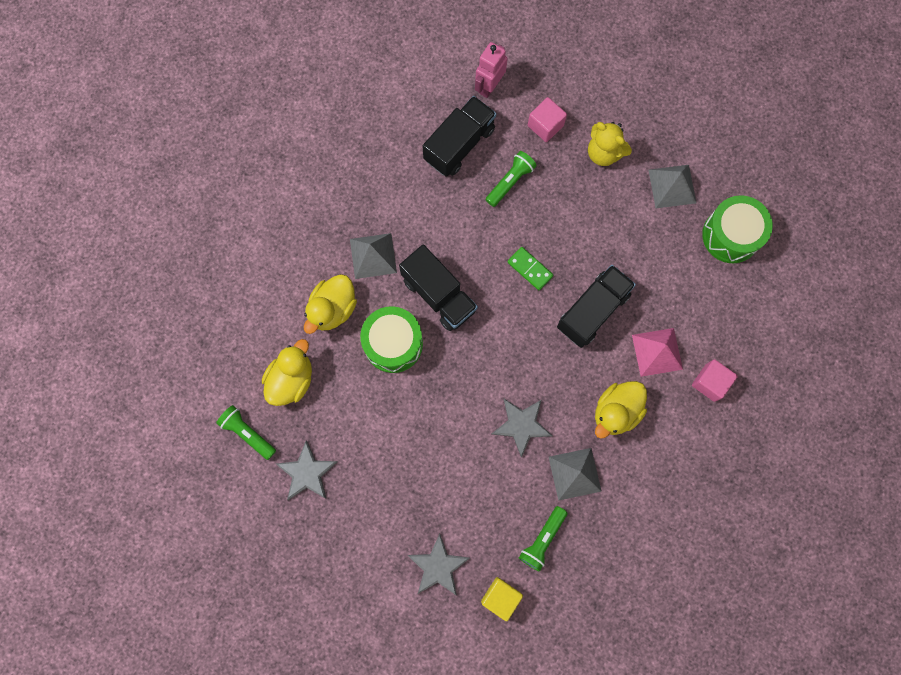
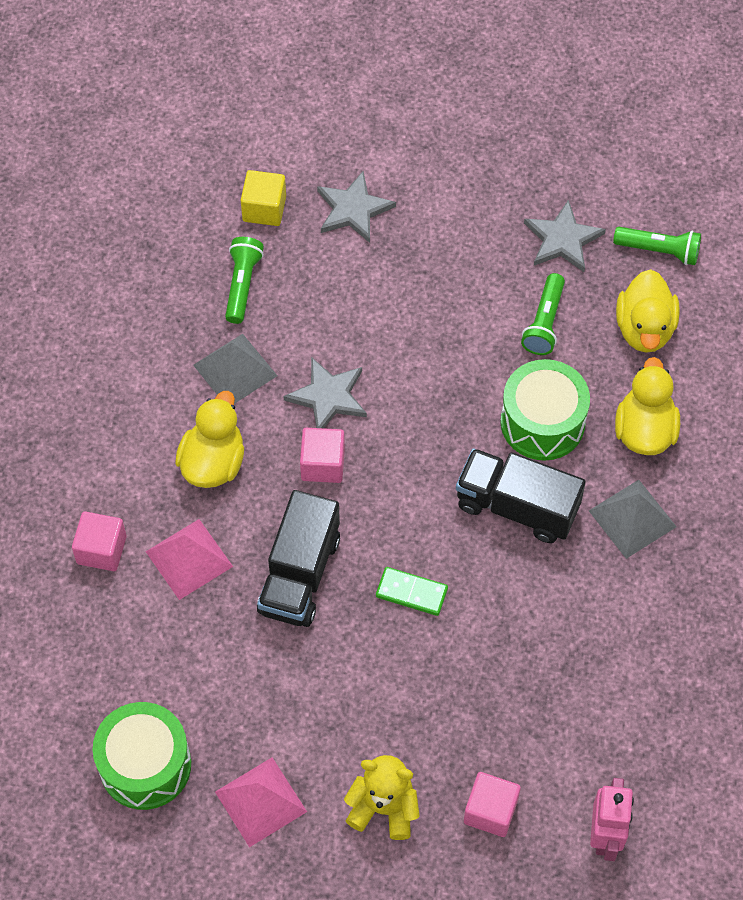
camera: 155 degrees right, 15 degrees down
black truck [423,96,496,177] -> none
green flashlight [486,151,537,207] -> green flashlight moved to [521,273,565,355]
grey pyramid [648,165,696,208] -> pink pyramid [215,757,307,847]
none -> pink cube [300,428,345,483]

